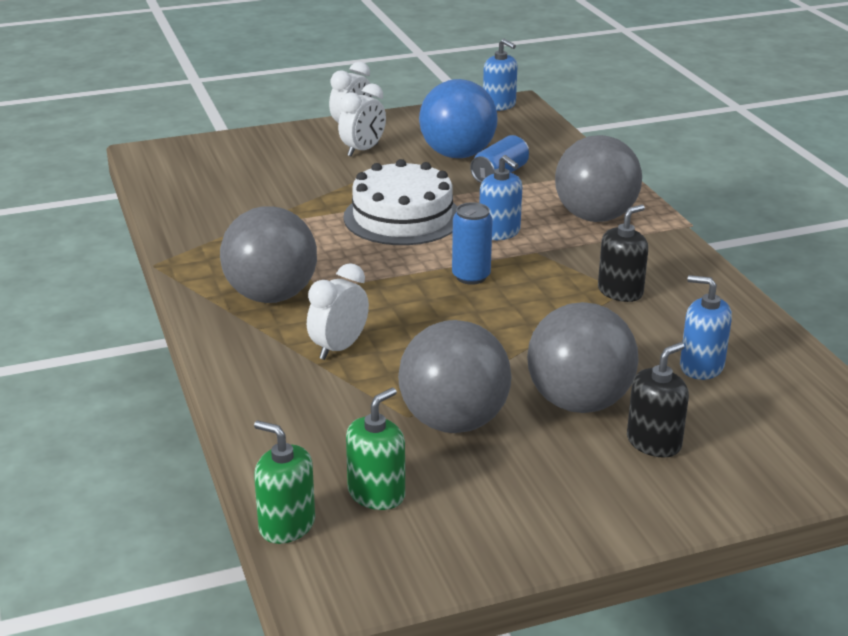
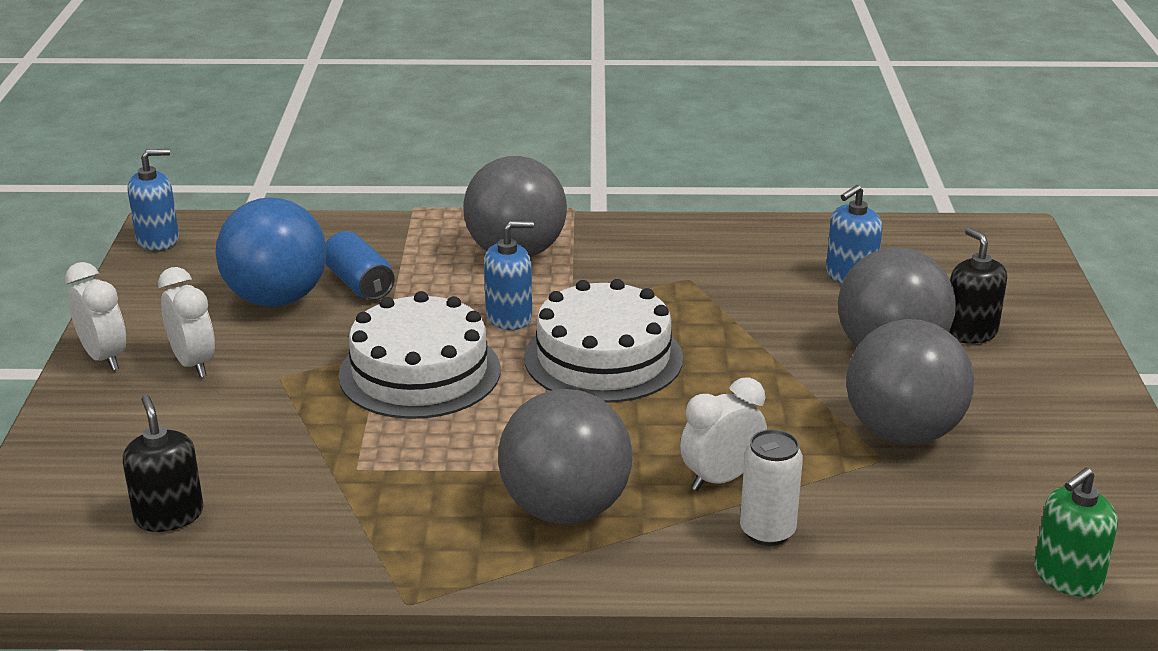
camera: 70 degrees left, 0 degrees up
white clock [307,263,369,360] -> white clock turned 90 degrees clockwise [680,377,767,491]
green soap dispenser [346,388,405,510] -> none
blue can [452,202,493,285] -> white cake [524,279,683,403]
black soap dispenser [598,205,648,302] -> black soap dispenser moved to [123,395,204,532]
none -> white can [740,429,803,546]

